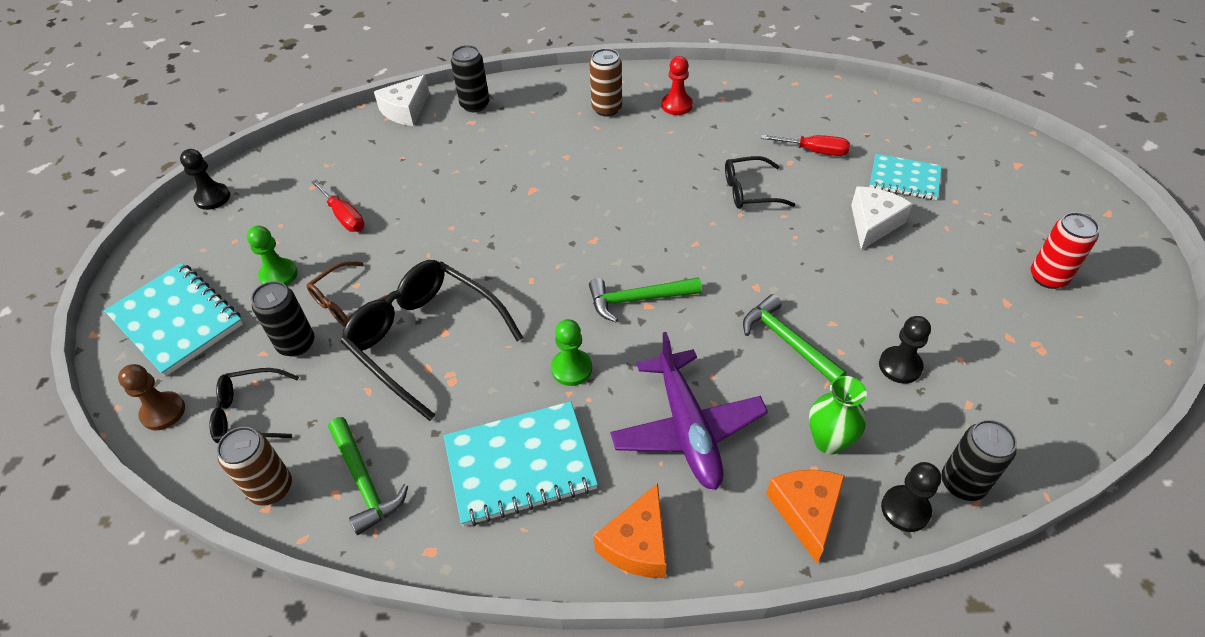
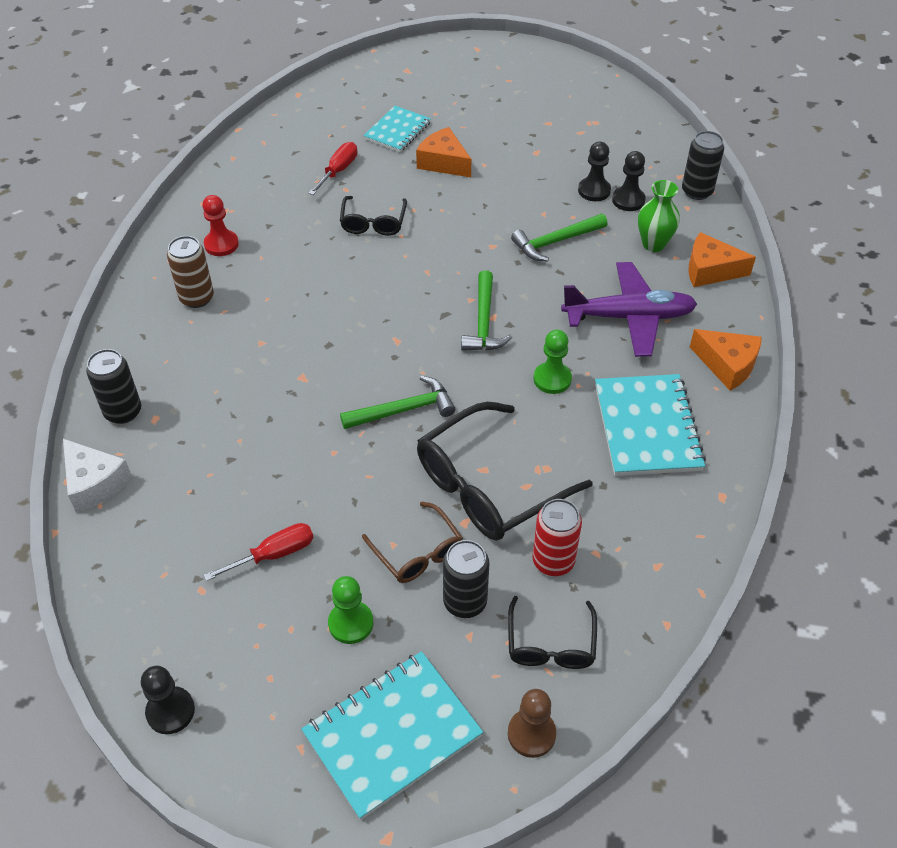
camera: 80 degrees left, 0 degrees up
brown can [217,427,292,506] -> none
green hammer [328,417,408,535] -> green hammer moved to [340,376,455,429]
white cheese [851,186,913,250] -> orange cheese [416,127,471,177]
black pawn [881,462,941,532] -> black pawn moved to [612,151,646,211]
red can [1031,212,1099,289] -> red can moved to [532,499,582,576]

